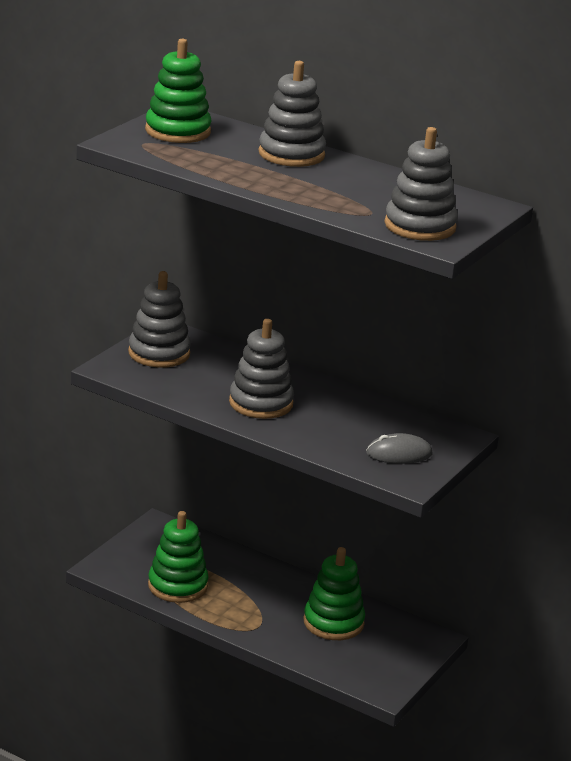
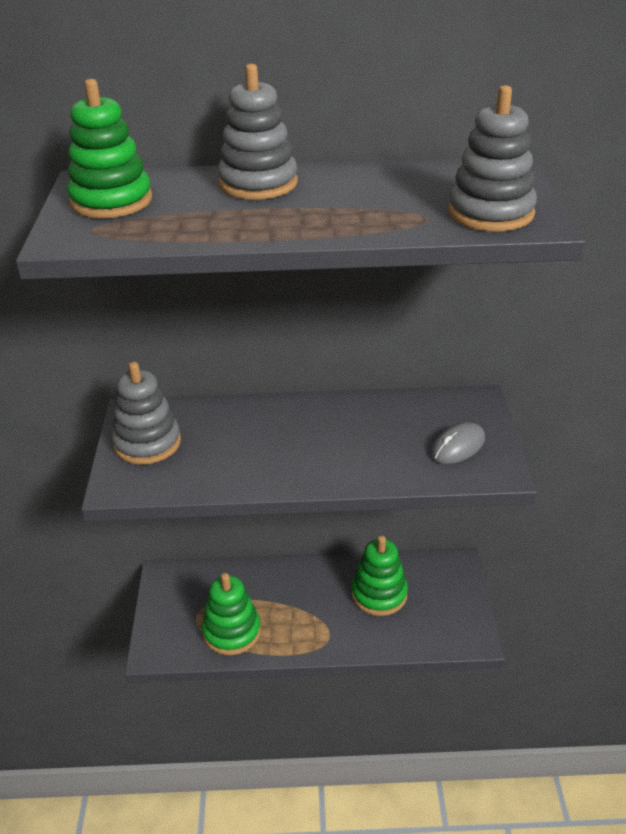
camera: 30 degrees left, 10 degrees up
grey stacking toy [229,319,294,419] -> none

